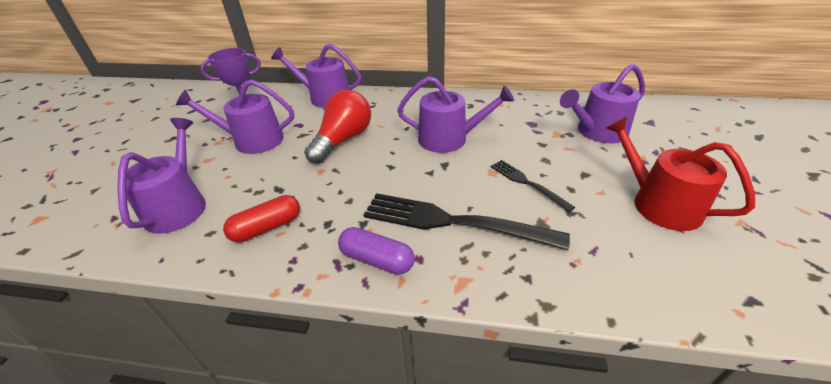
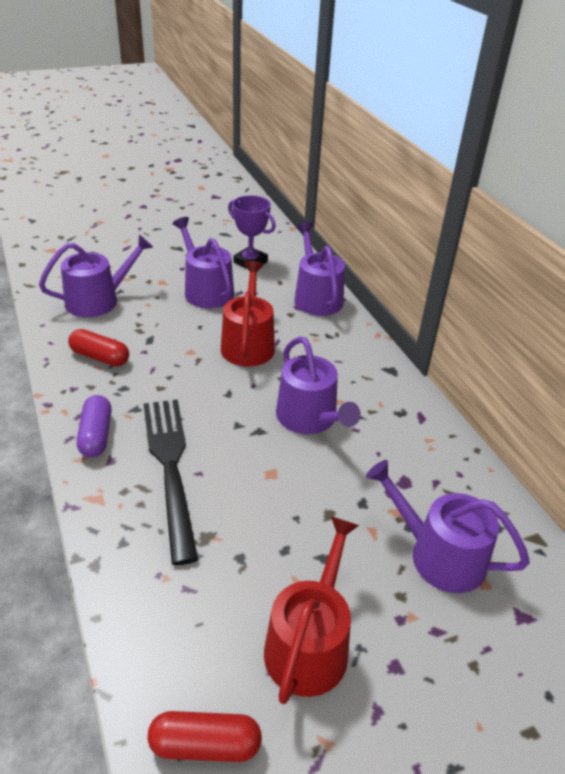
camera: 55 degrees right, 0 degrees up
red light bulb [304,90,371,164] -> red watering can [221,261,275,366]
black fork [491,160,575,212] -> none
none -> red capsule [147,711,262,762]

